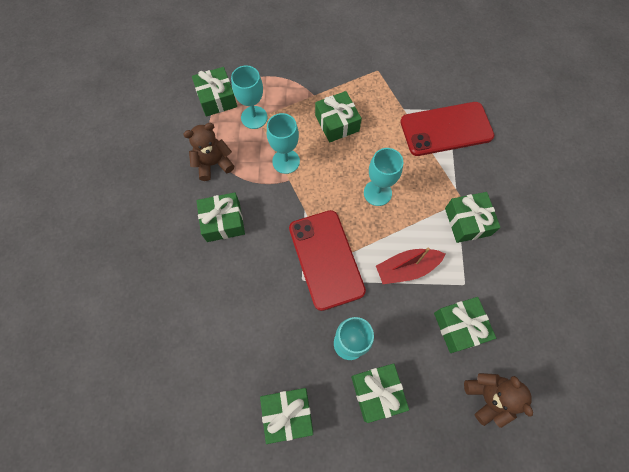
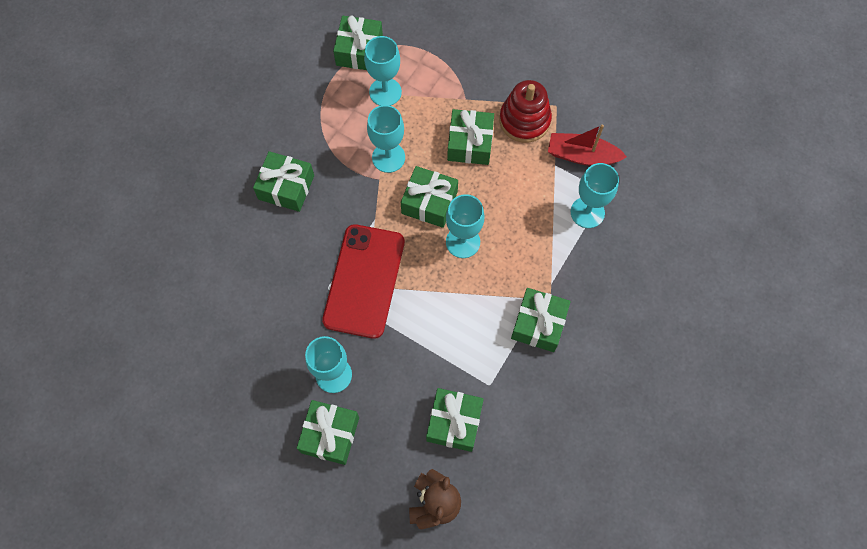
camera: 30 degrees right, 0 degrees up
brown teddy bear [183,123,234,181] -> none
green gift [260,388,313,444] -> green gift moved to [401,166,458,228]
red boat [376,247,445,284] -> red boat moved to [548,124,627,166]
red phone [400,102,494,156] -> turquoise goblet [571,163,619,228]
none -> red stacking toy [499,80,552,143]

